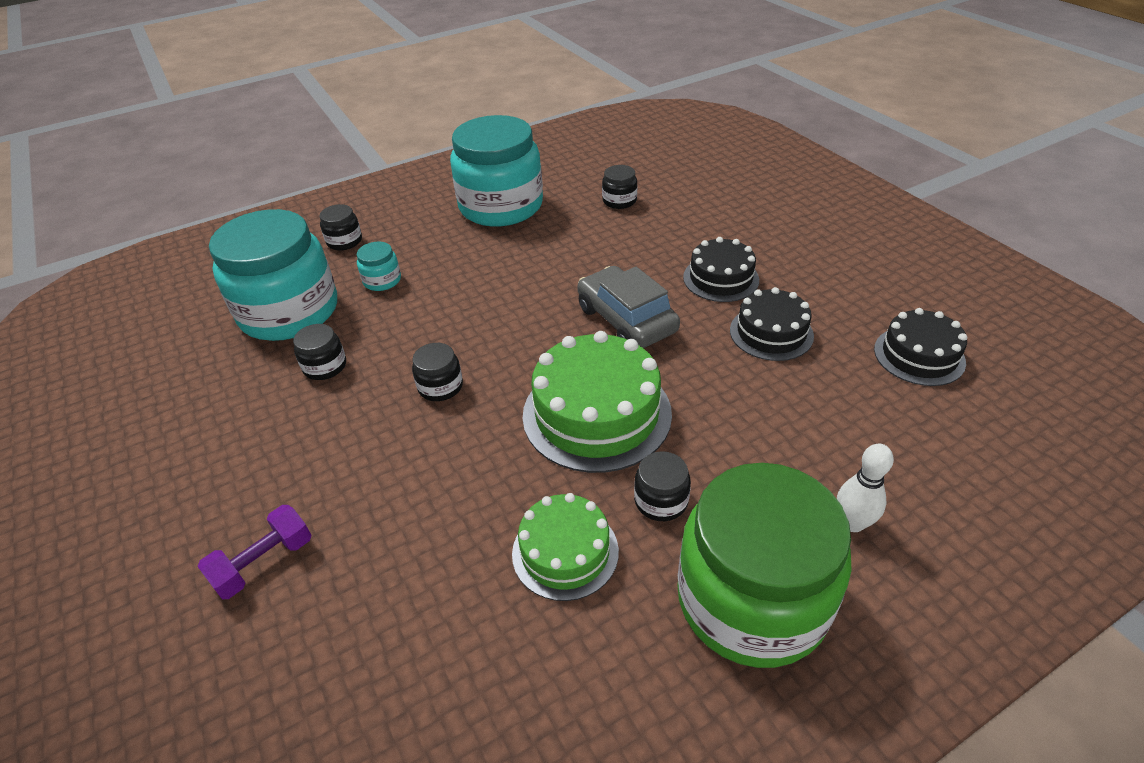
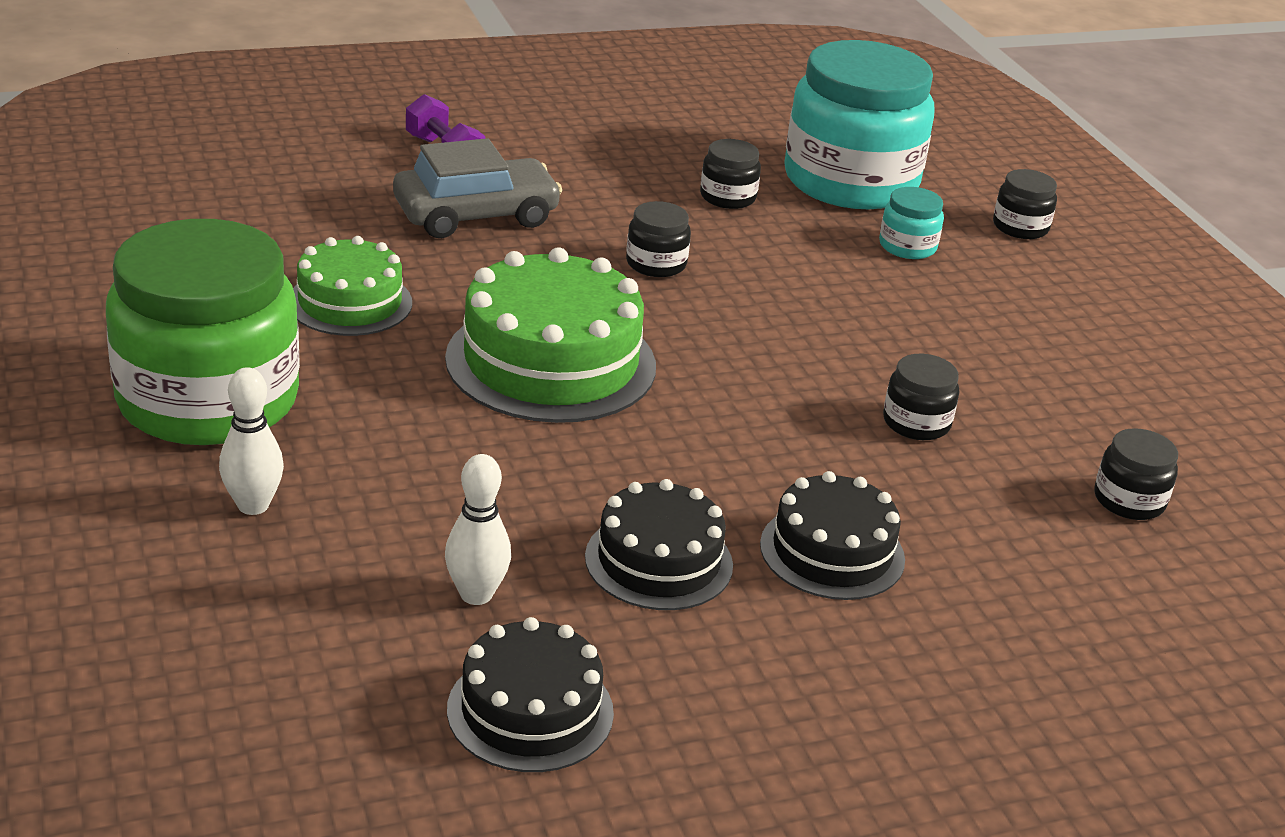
camera: 95 degrees right, 10 degrees down
turquoise jar [450,115,543,227] -> none
grey car [577,266,680,348] -> grey car moved to [393,138,562,238]
black jar [634,451,691,521] -> black jar moved to [883,354,959,440]
none -> white bowling pin [445,454,511,605]

